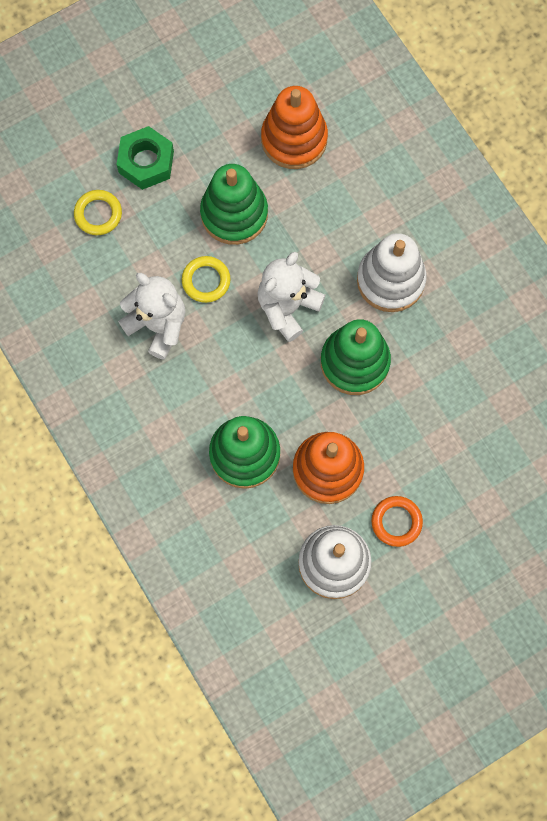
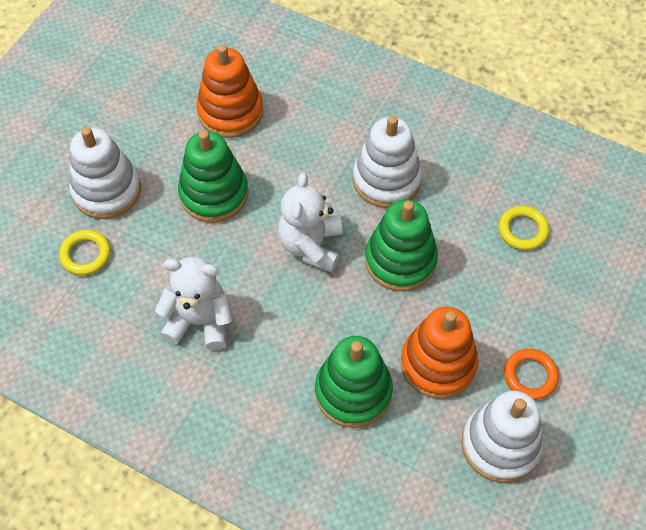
camera: 30 degrees left, 15 degrees down
green nut [116,126,174,190] -> white stacking toy [69,127,141,219]
yellow ring [182,256,230,303] -> yellow ring moved to [499,206,549,250]

